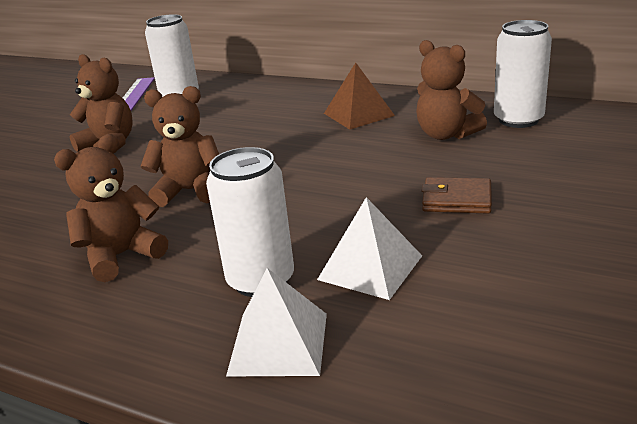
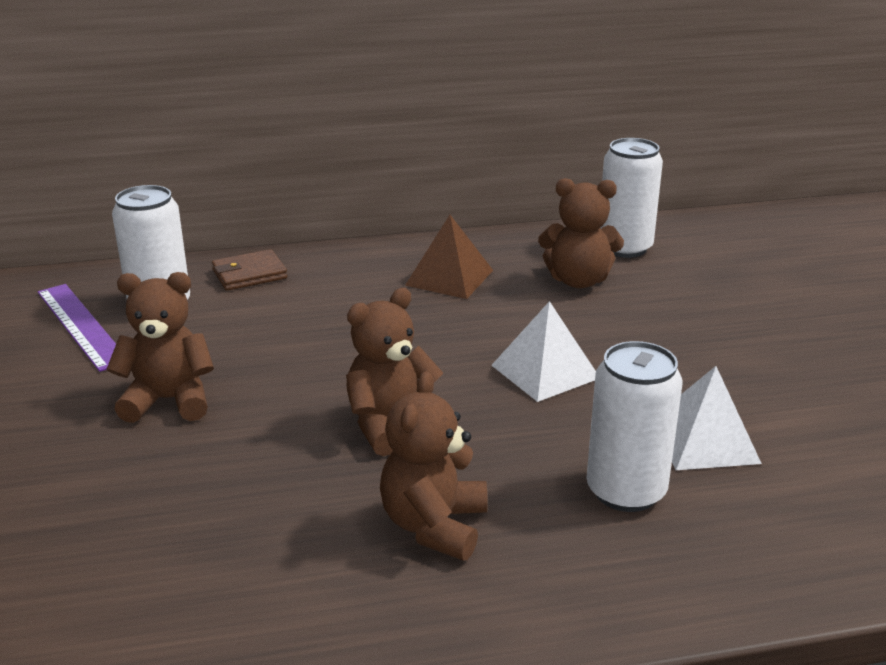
camera: 40 degrees left, 0 degrees up
white pyramid [226,268,327,377] -> white pyramid moved to [491,301,596,402]
brown wallet [422,177,492,214] -> brown wallet moved to [212,249,287,291]

